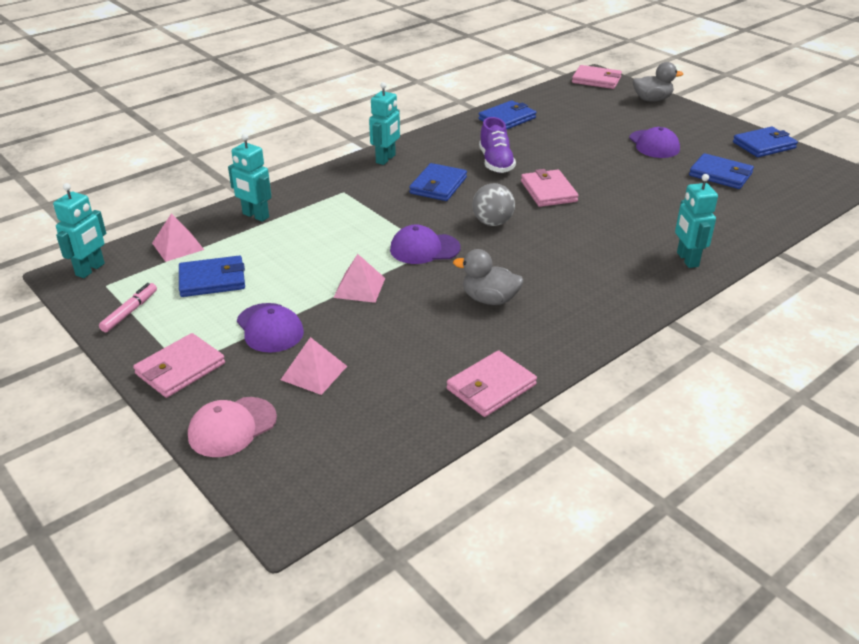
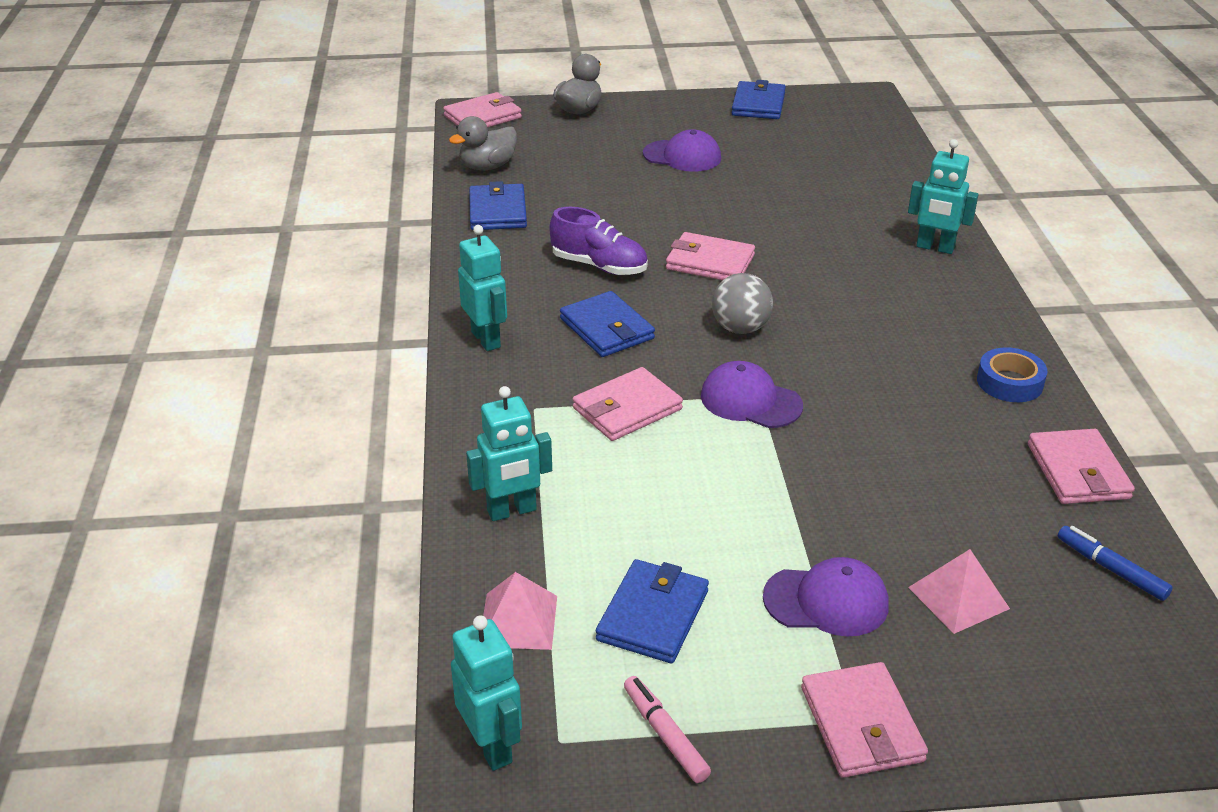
camera: 55 degrees left, 0 degrees up
pink cap [188,397,277,457] -> none
pink pyramid [333,254,385,303] -> none
purple cap [390,225,461,264] -> purple cap turned 90 degrees clockwise [701,361,803,428]
grey duck [453,249,524,305] -> grey duck moved to [449,116,517,170]
blue wallet [689,153,754,189] -> none
none -> pink wallet [573,367,683,441]
none -> blue tape [977,347,1047,402]
none -> blue marker [1058,526,1173,601]

